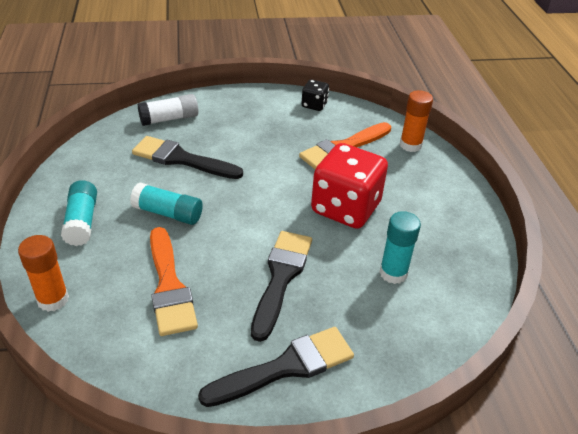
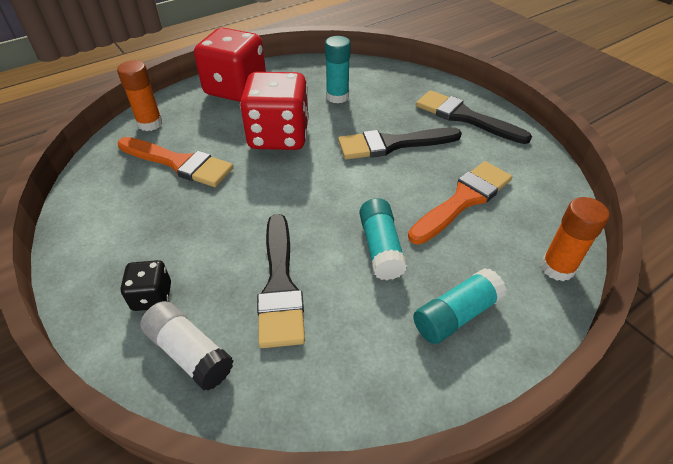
camera: 115 degrees left, 5 degrees up
black dice [302,80,329,111] -> black dice moved to [121,260,171,311]
none -> red dice [194,28,266,102]

